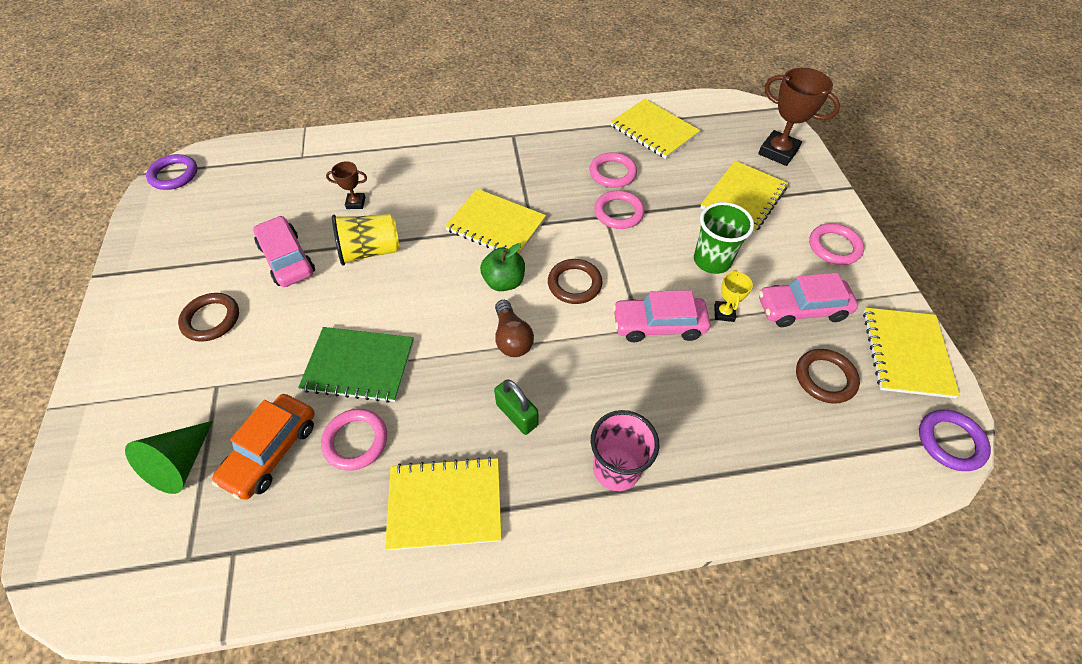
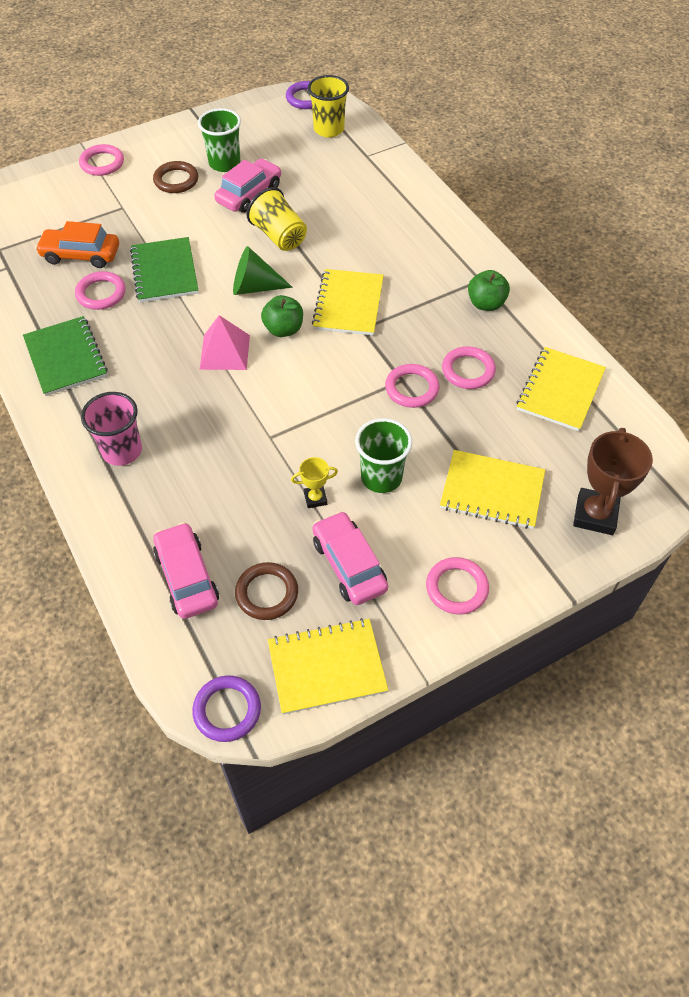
camera: 70 degrees right, 0 degrees up
green cone [125,421,213,494] -> green cone moved to [233,246,293,295]
brown trophy [326,161,367,209] -> none
yellow notebook [385,457,502,550] -> green notebook [23,316,108,396]
green padlock [494,379,538,435] -> none
brown light bulb [495,300,534,357] -> pink pyramid [200,315,250,370]
brown ring [548,259,603,304] -> none
pink car [613,290,710,342] -> pink car moved to [153,522,219,619]
none -> pink ring [79,144,124,176]
none -> green cup [198,108,241,172]
none -> yellow cup [308,75,349,138]
none -> green apple [468,270,510,311]

